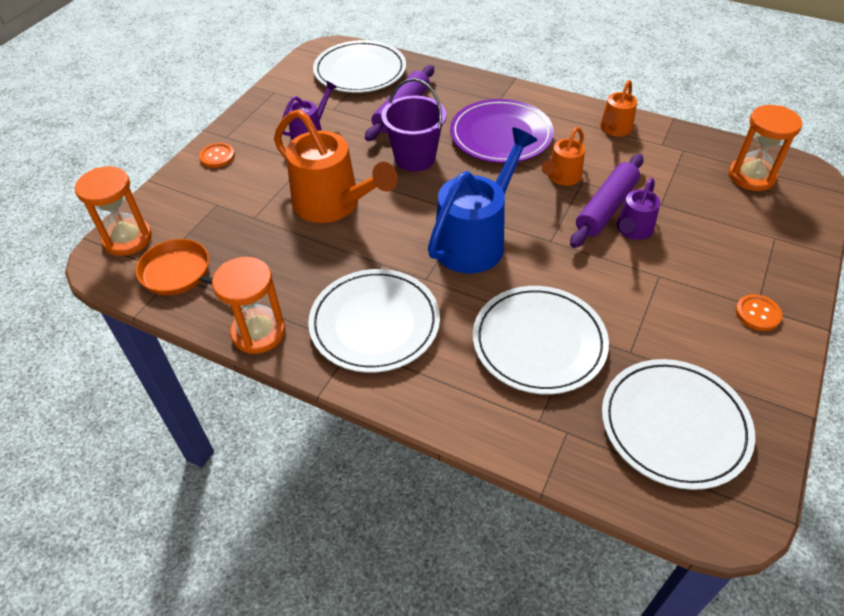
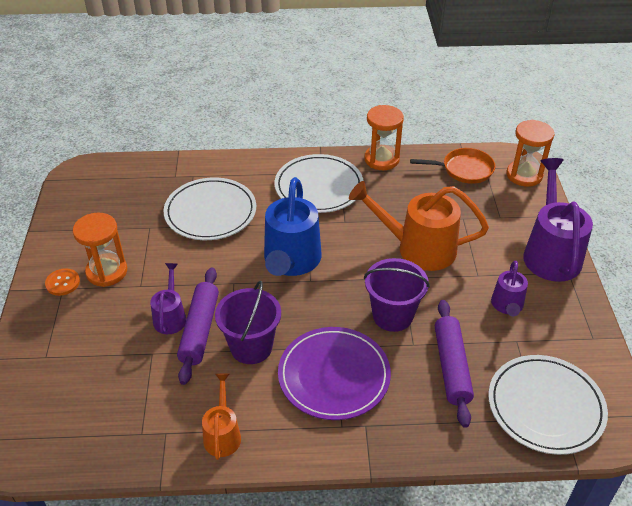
camera: 150 degrees right, 5 degrees down
orange button [199,143,235,168] -> purple watering can [523,158,593,282]
orange watering can [542,127,585,186] -> purple bucket [215,281,281,364]
white plate [602,359,755,490] -> none
orange hourglass [729,105,802,191] -> orange hourglass moved to [73,213,127,287]

